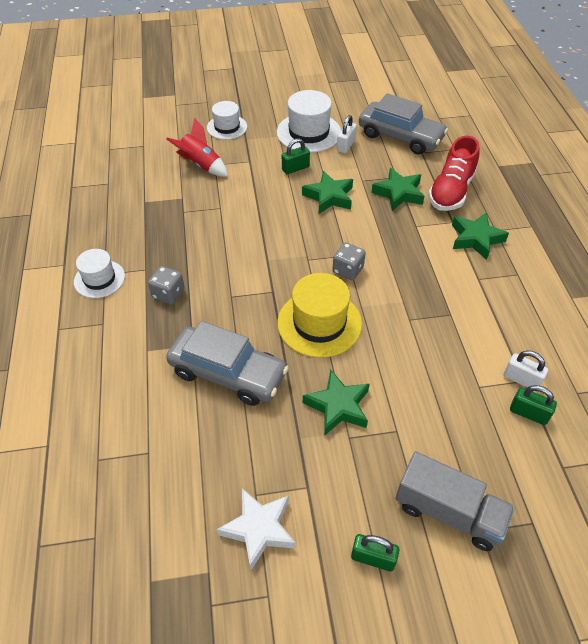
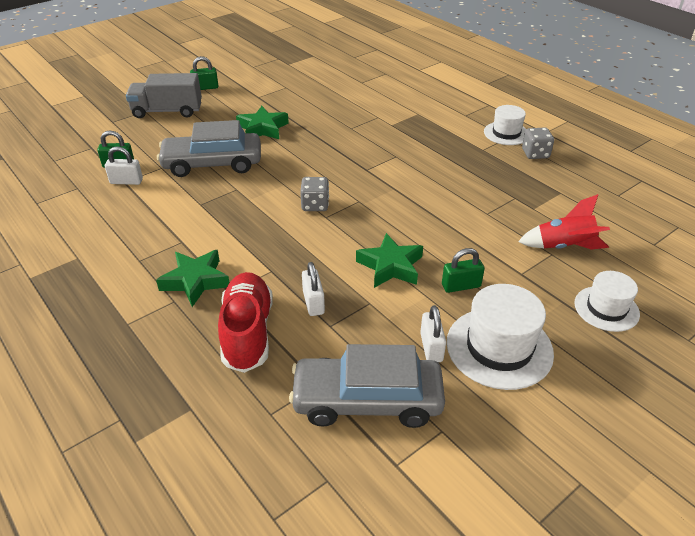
camera: 150 degrees right, 10 degrees down
grey dice [148,266,185,304] -> grey dice moved to [522,127,554,159]
grey car [166,321,289,406] -> grey car moved to [157,120,261,177]
white star [217,488,296,570] -> none
yellow hat [277,273,362,358] -> none
green padlock [282,138,310,174] -> green padlock turned 45 degrees clockwise [442,248,485,293]
green star [371,168,424,211] -> white padlock [302,262,325,316]

